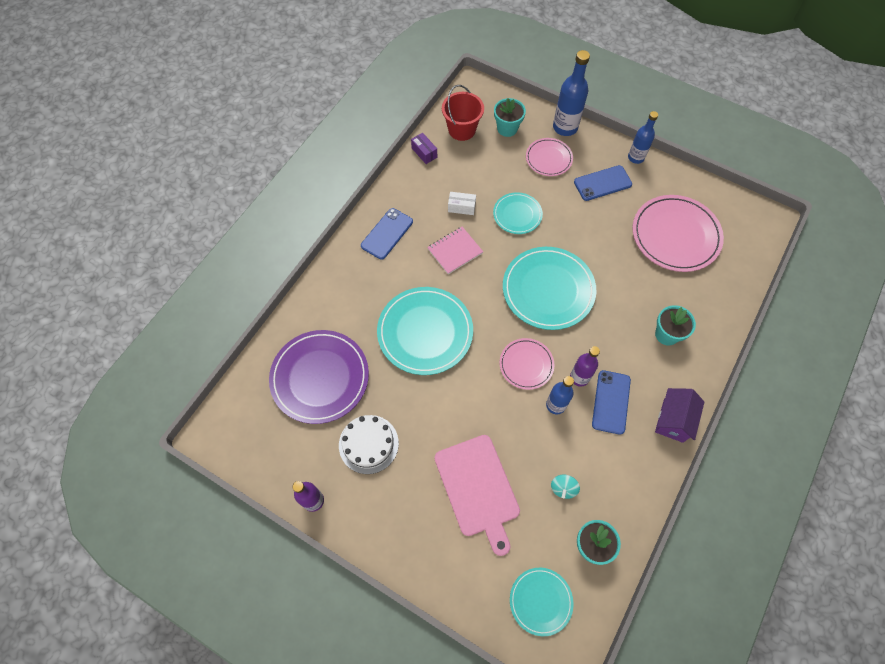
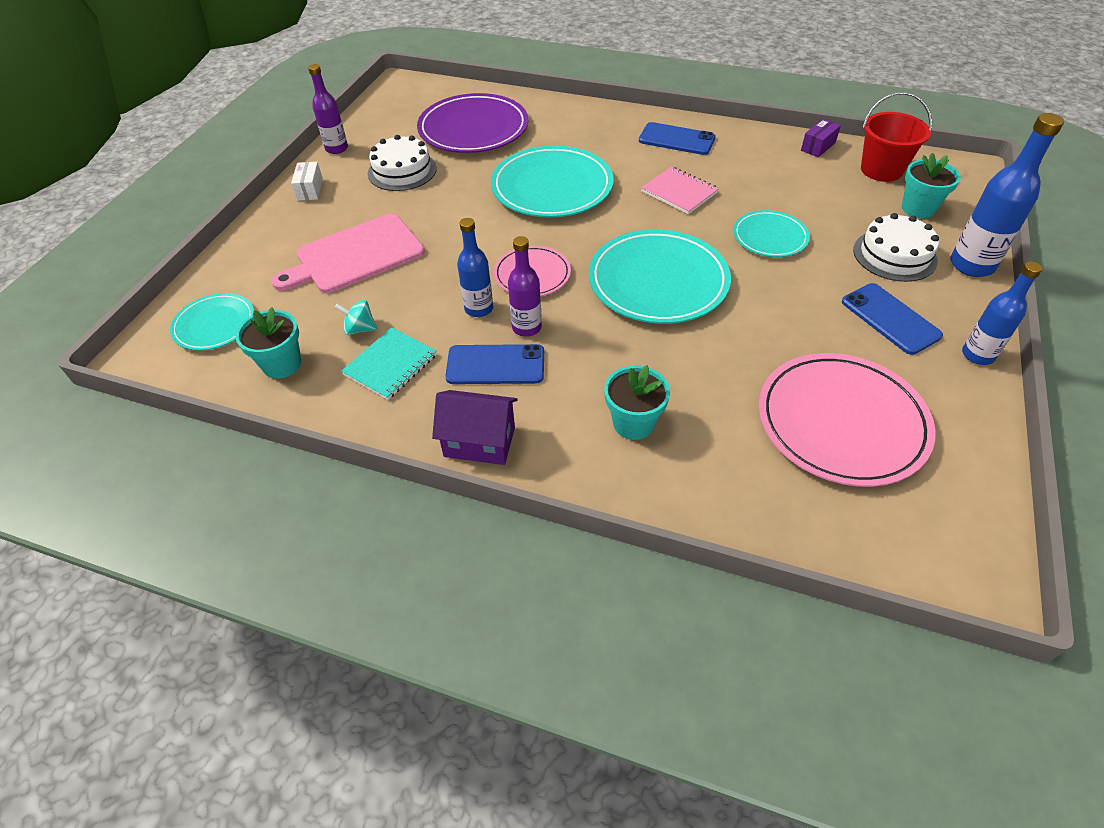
camera: 80 degrees right, 15 degrees down
white box [448,192,476,215] -> white box moved to [291,162,323,201]
pink plate [526,138,573,176] -> white cake [853,213,939,282]
none -> turquoise notebook [341,327,437,400]

